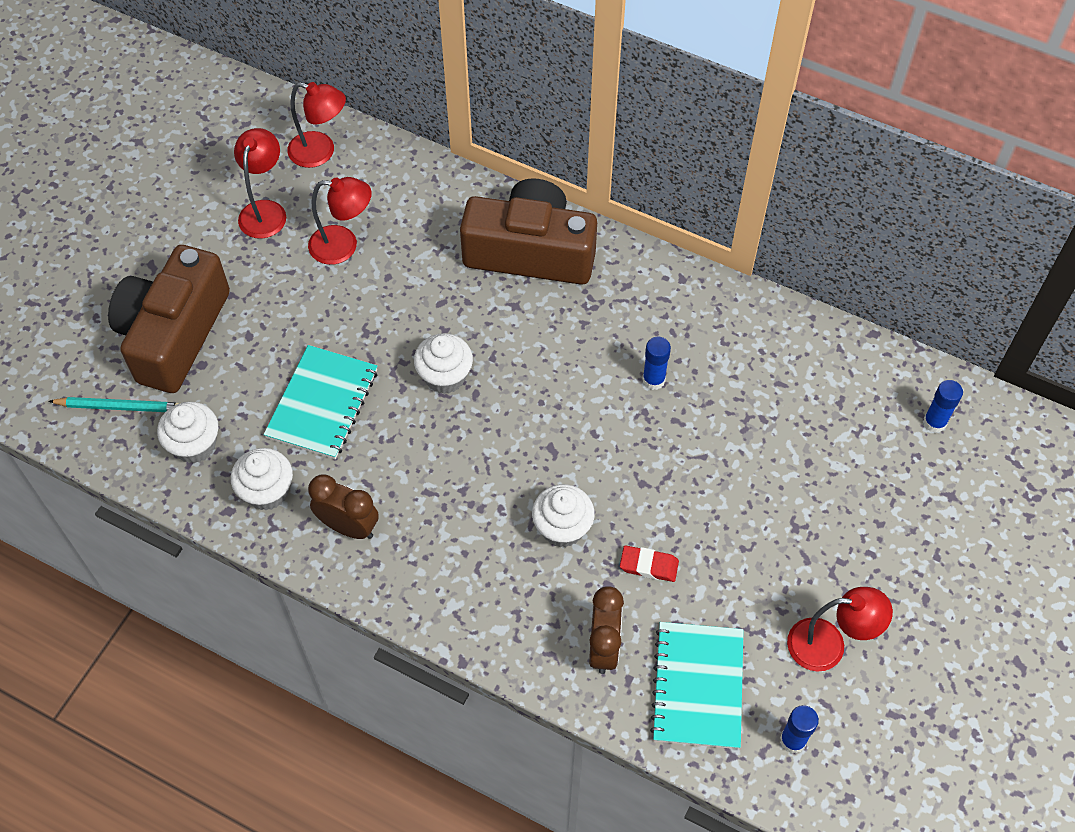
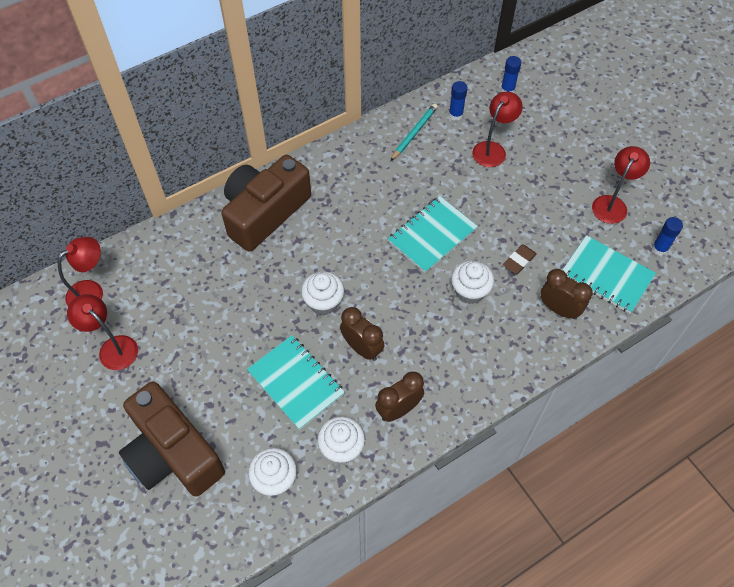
camera: 60 degrees left, 0 degrees up
turquoise pencil [48,397,179,412] -> turquoise pencil moved to [390,103,438,161]
red lamp [308,177,372,265] -> red lamp moved to [472,91,523,167]
red eraser [620,545,679,582] -> brown eraser [503,244,537,274]
blue glue stick [642,337,671,390] -> blue glue stick moved to [449,81,468,121]
none -> brown clock [340,307,384,361]
none -> turquoise notebook [388,196,478,273]

